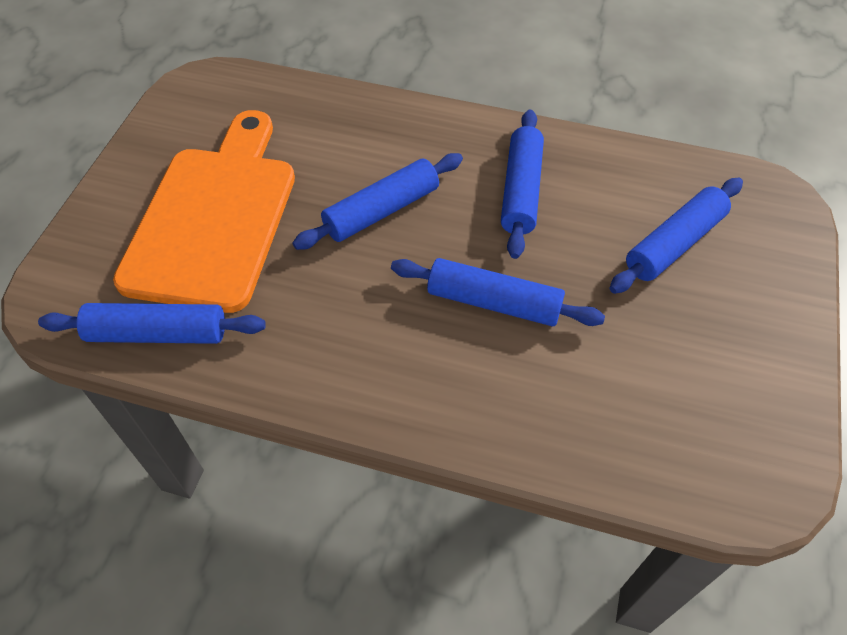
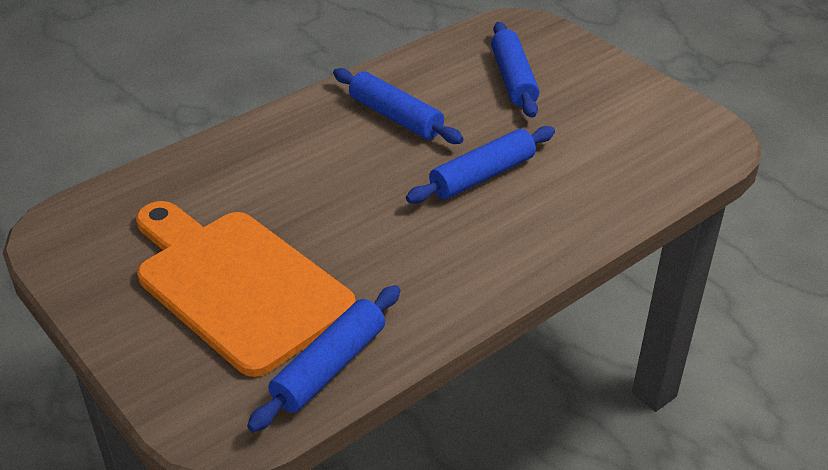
camera: 55 degrees left, 15 degrees down
blue rolling pin [293,153,463,250] -> none

